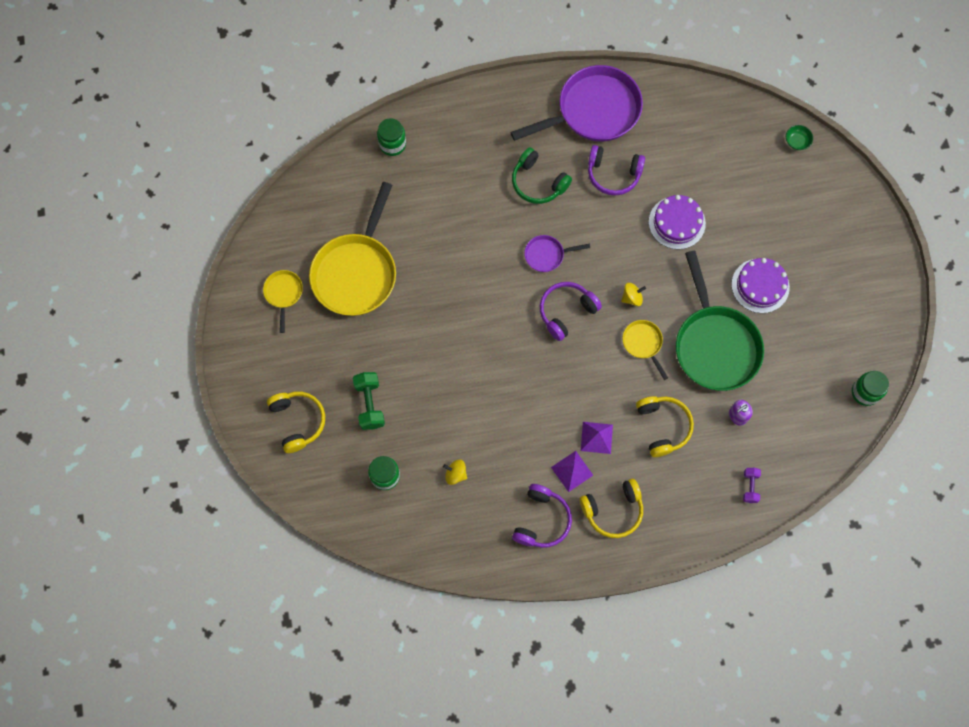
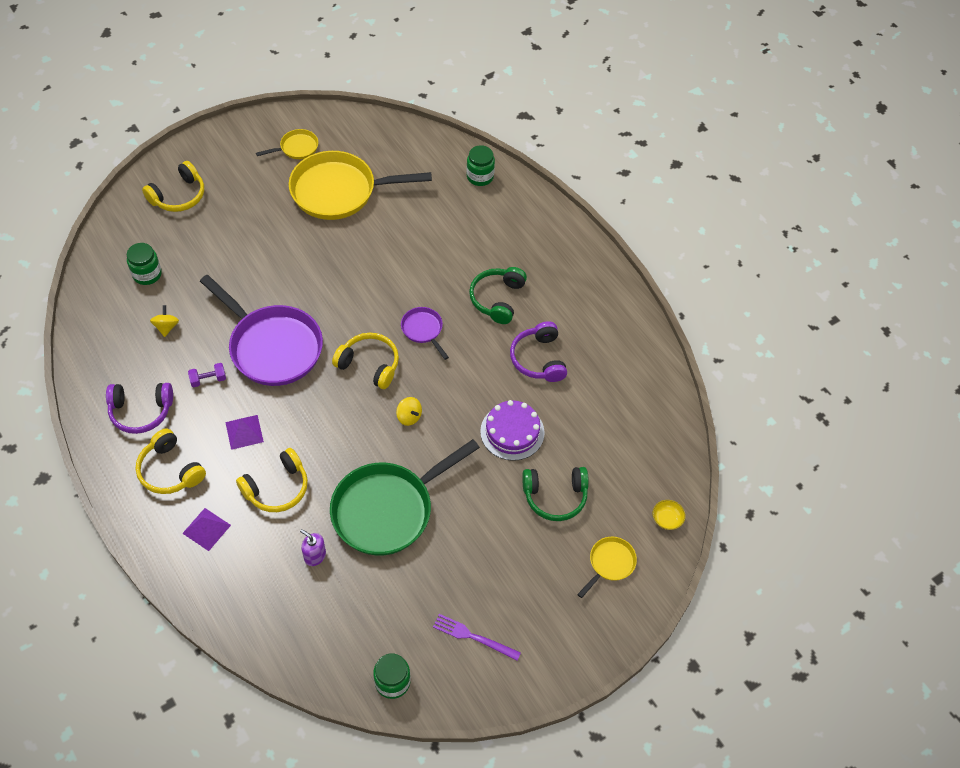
camera: 65 degrees right, 15 degrees down
green dumbbell [353,372,385,430] -> none
purple pan [510,65,643,141] -> purple pan moved to [200,275,323,386]
purple headphones [540,282,602,341] -> yellow headphones [332,333,399,389]
purple pyramid [551,451,593,492] -> purple pyramid moved to [182,508,231,551]
yellow pan [622,320,668,380] -> yellow pan moved to [577,537,637,598]
purple cake [731,258,790,313] -> none
purple dumbbell [743,468,761,503] -> purple dumbbell moved to [188,363,226,387]
green bowl [786,125,813,150] -> yellow bowl [653,500,686,530]
none -> purple fork [433,614,521,661]
none -> green headphones [522,467,589,521]

